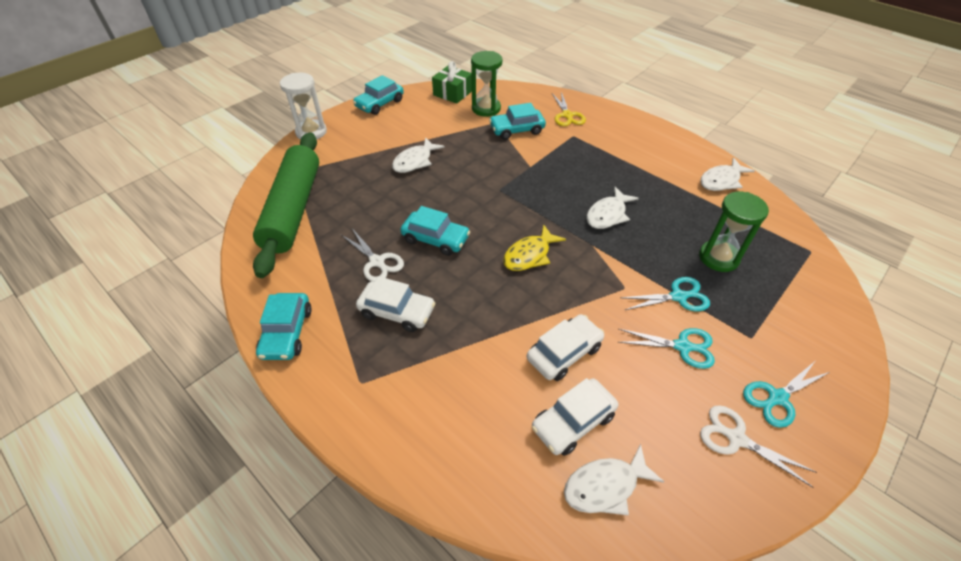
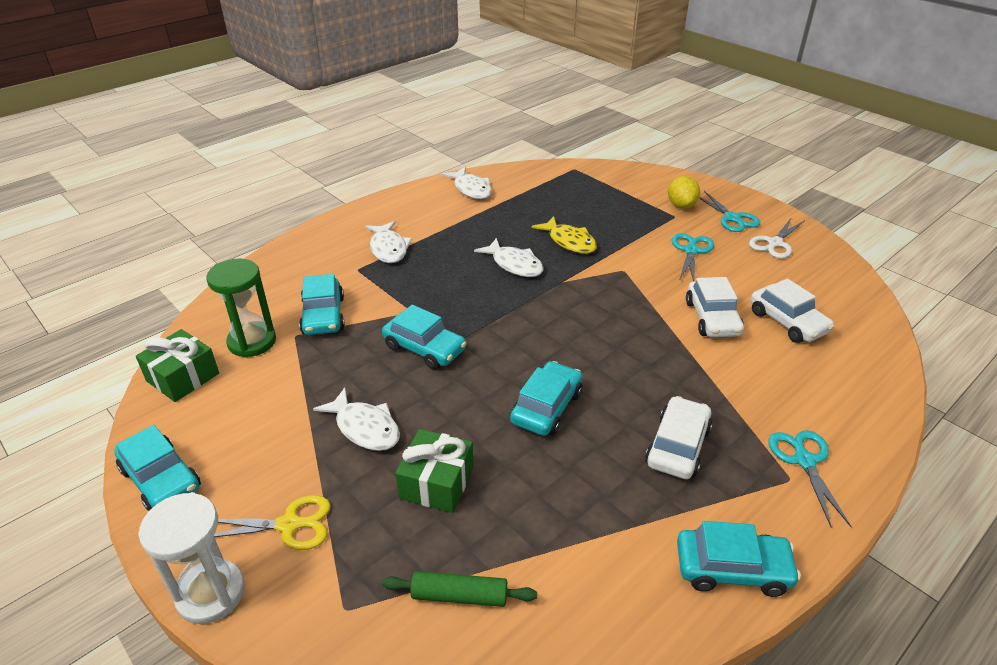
camera: 85 degrees left, 10 degrees down
green rolling pin [253,132,319,278] -> green rolling pin [382,571,537,607], size x0.41
white scissors [342,228,404,282] -> none
yellow fish [503,224,566,271] -> yellow fish moved to [531,216,597,254]
white car [527,314,604,381] -> white car turned 150 degrees counterclockwise [686,277,744,337]
yellow scissors [552,92,586,126] -> yellow scissors moved to [214,495,331,550]
white fish [564,444,664,515] -> white fish moved to [365,221,412,263]
turquoise scissors [620,277,710,311] -> turquoise scissors moved to [769,430,852,528]
green hourglass [699,192,769,272] -> none
none -> turquoise car [382,305,467,370]
none -> green gift [395,429,473,513]
none -> yellow lemon [668,176,700,209]

